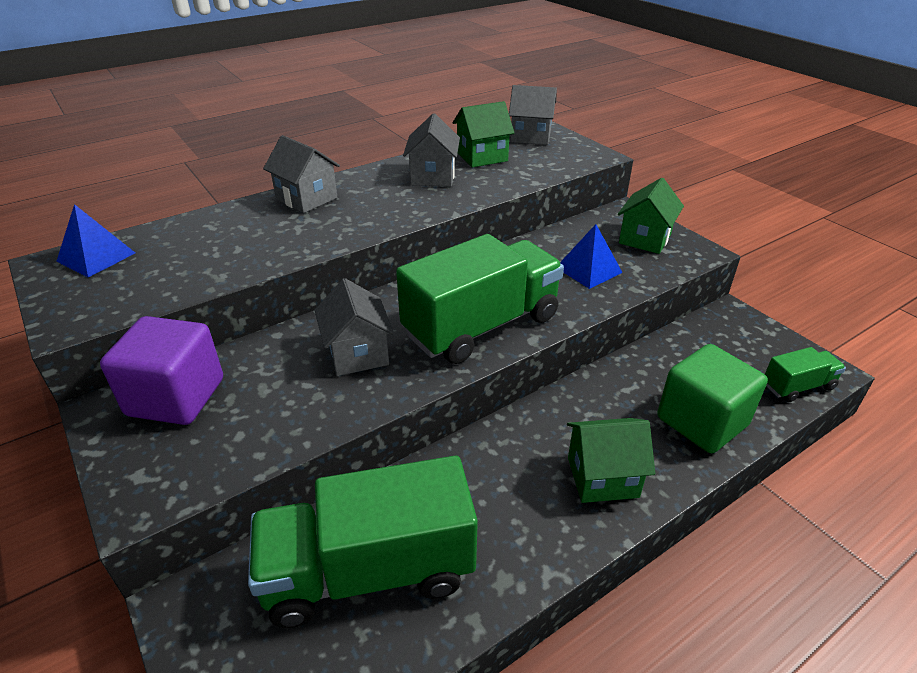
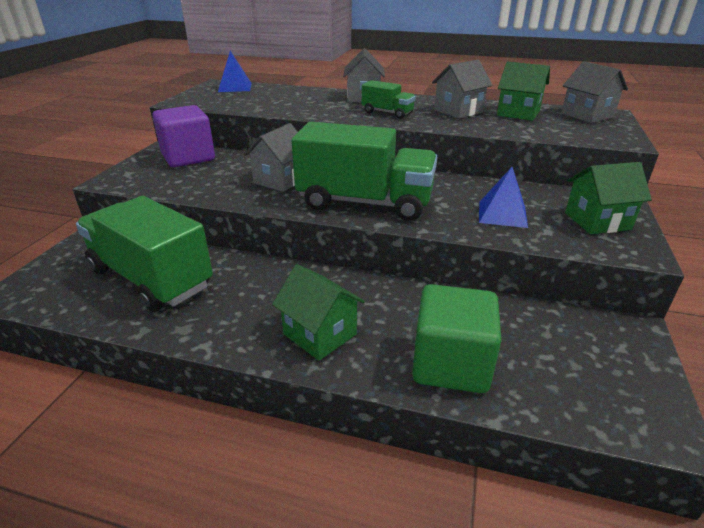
camera: 50 degrees right, 5 degrees down
green truck [765,347,846,402] -> green truck moved to [362,80,416,119]

